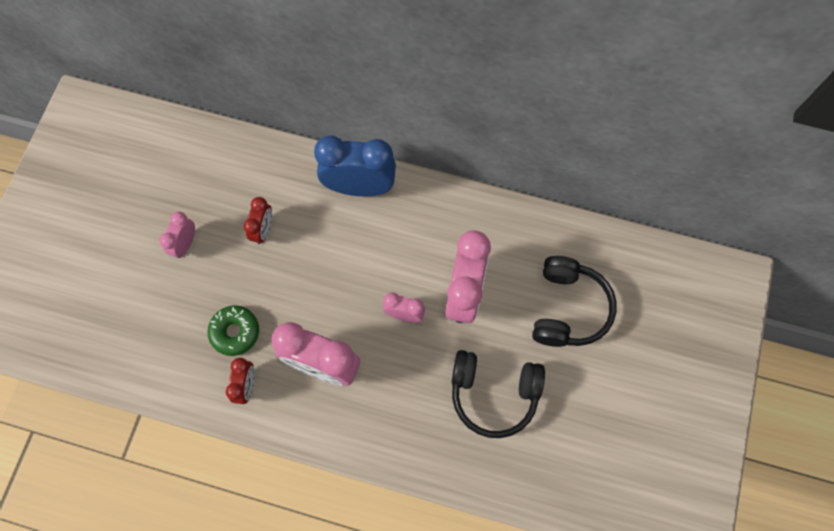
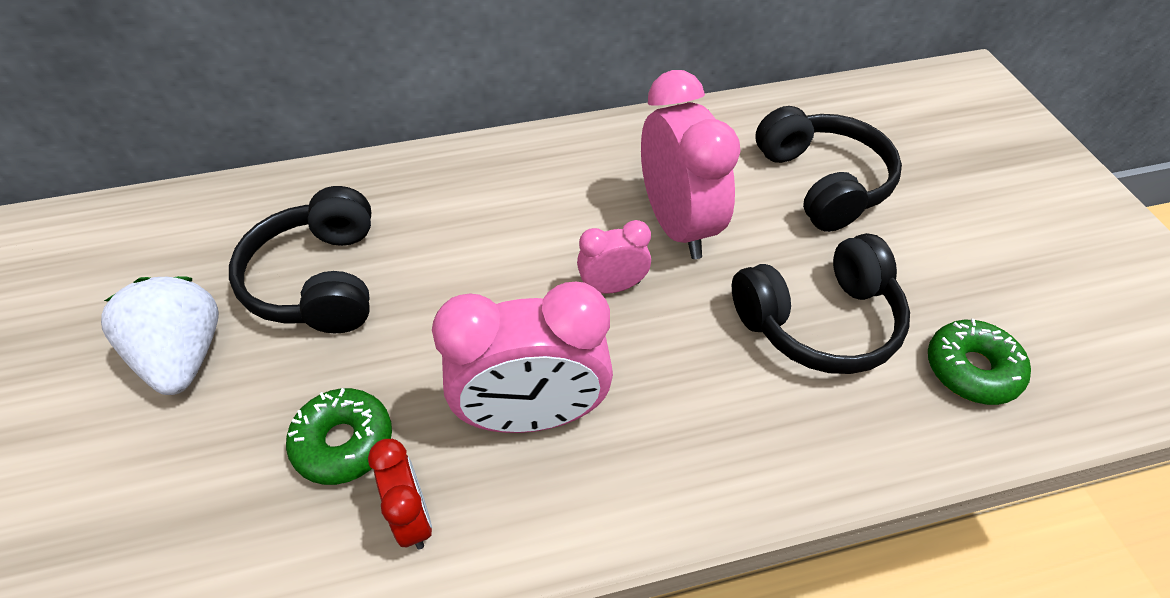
camera: 30 degrees left, 20 degrees down
pink clock [159,212,195,258] -> white strawberry [101,276,219,395]
red clock [243,197,272,244] -> black headphones [229,186,371,333]
blue clock [314,136,396,196] -> none
none -> green donut [928,319,1031,405]

